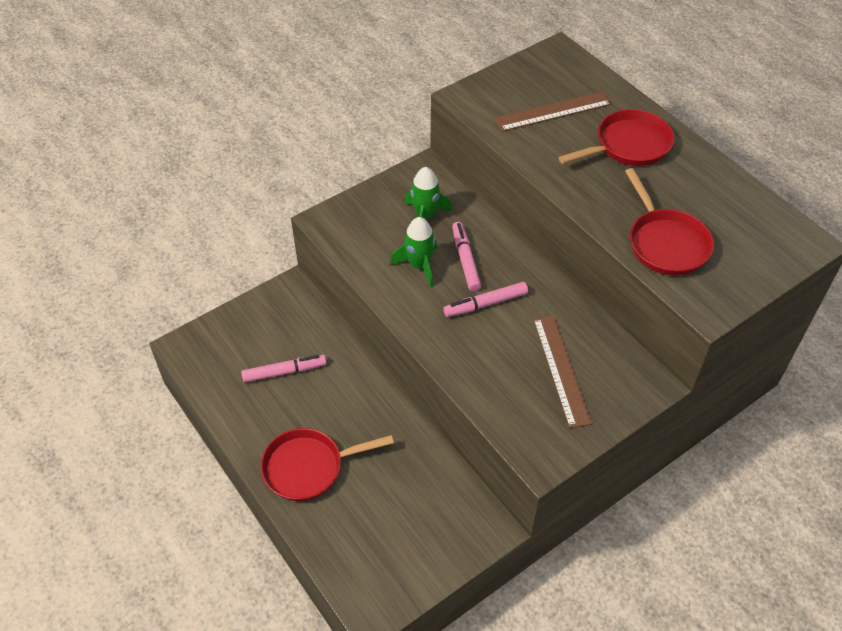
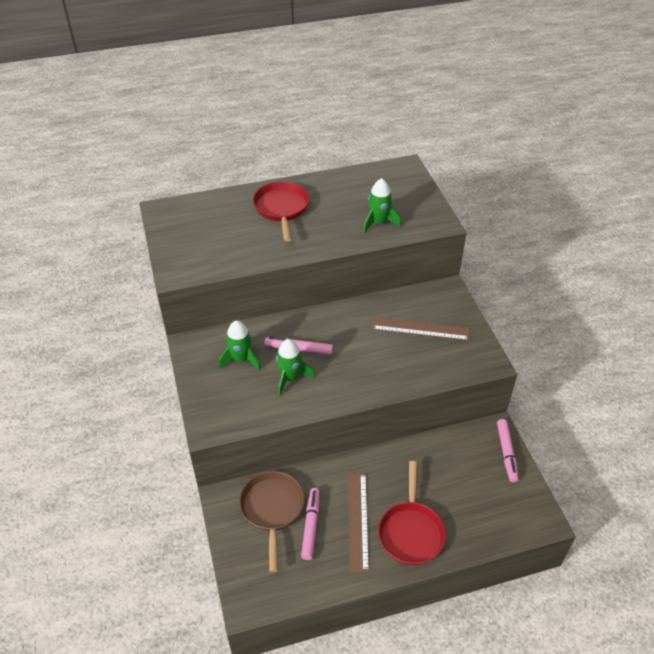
camera: 70 degrees left, 5 degrees down
pink marker [443,282,528,317] -> pink marker moved to [497,419,519,482]
brown ruler [494,92,611,132] -> brown ruler moved to [348,474,369,572]
red pan [625,168,714,276] -> green rocket [363,178,401,234]
none -> brown pan [239,471,304,572]

